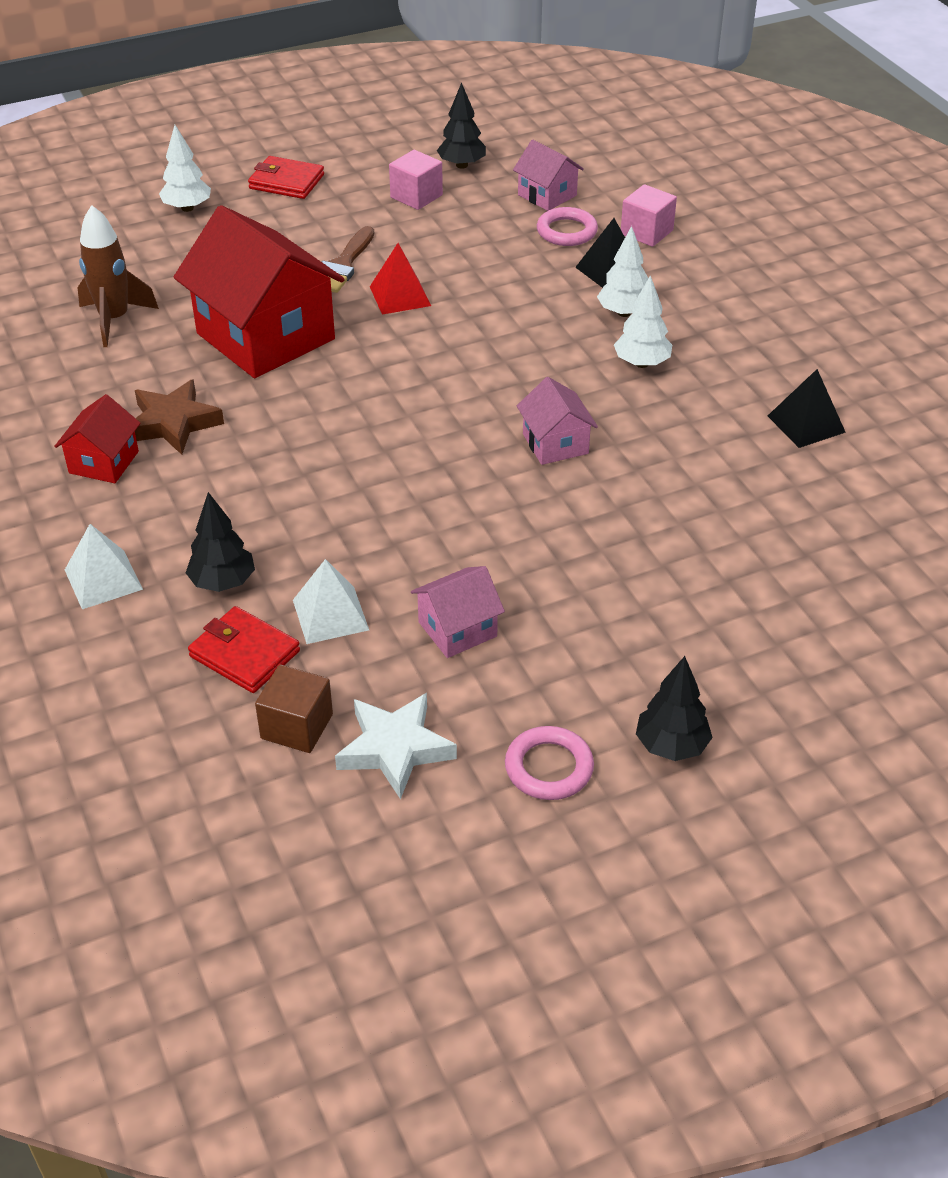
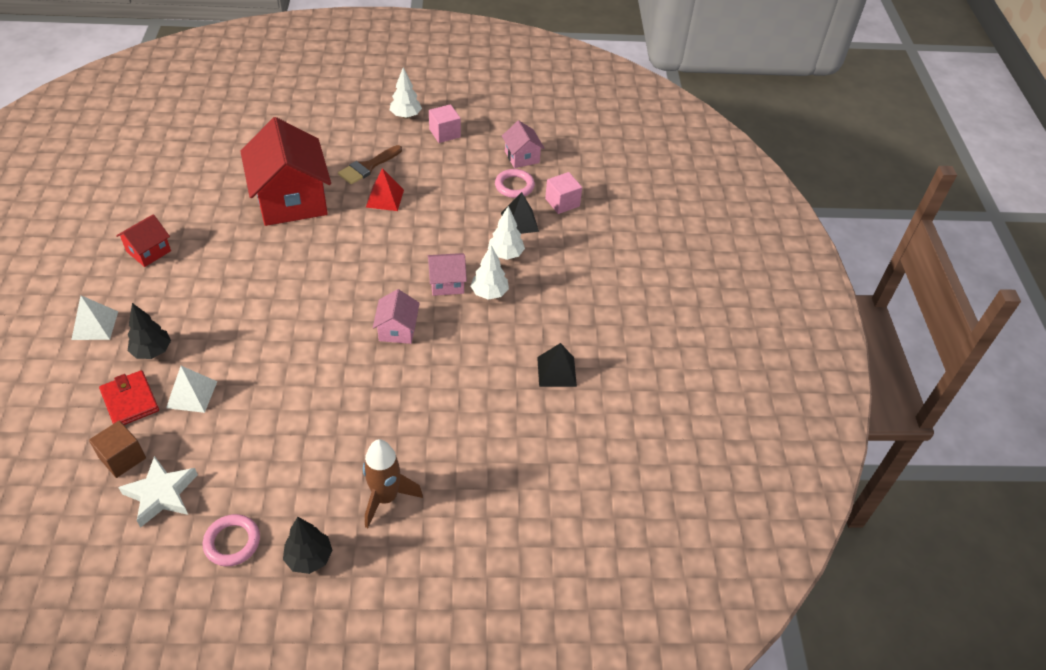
camera: 20 degrees right, 5 degrees up
brown rocket [77,205,159,347] -> brown rocket moved to [363,439,423,528]
brown star [135,379,224,455] -> none
white tree [159,125,211,212] -> white tree moved to [390,67,422,118]
red wallet [248,156,324,199] -> none
pink house [411,566,505,658] -> pink house moved to [428,253,467,296]
black tree [437,82,486,169] -> none

